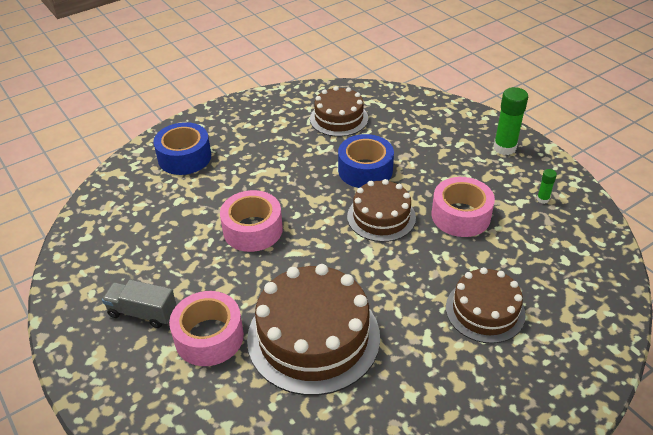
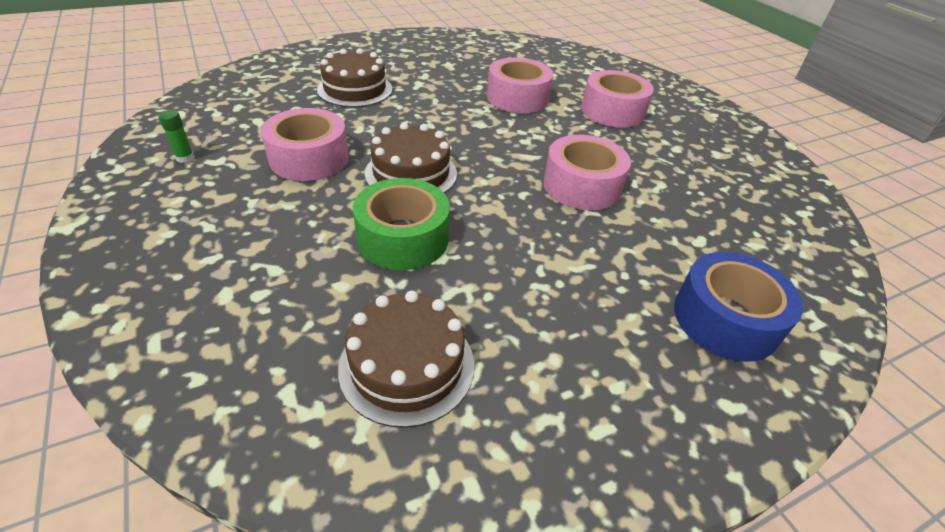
camera: 175 degrees left, 0 degrees up
grey truck [102,280,177,328] -> none
brown cake [247,264,380,396] -> pink tape [487,58,554,113]
blue tape [338,134,394,188] -> green tape [353,178,450,270]
green glue stick [493,87,528,155] -> none

